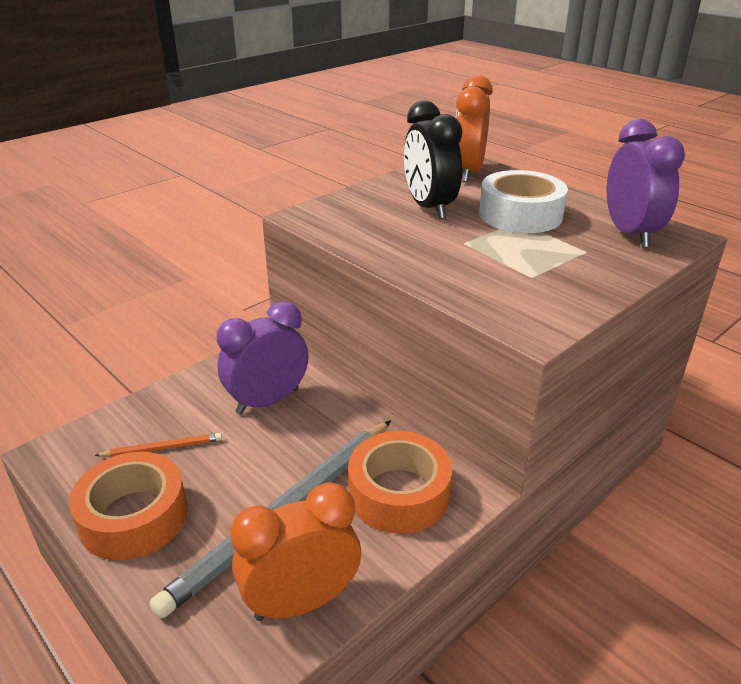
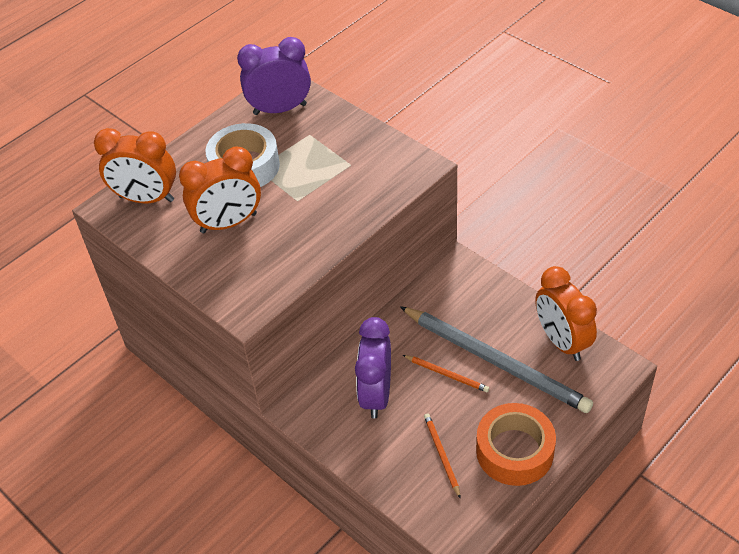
camera: 90 degrees left, 15 degrees up
purple clock [217,301,309,415] -> purple clock turned 45 degrees clockwise [355,317,391,419]
orange tape [348,431,452,534] -> none
black clock [404,100,463,219] -> orange clock [179,147,261,233]
none -> orange pencil [403,355,489,392]

